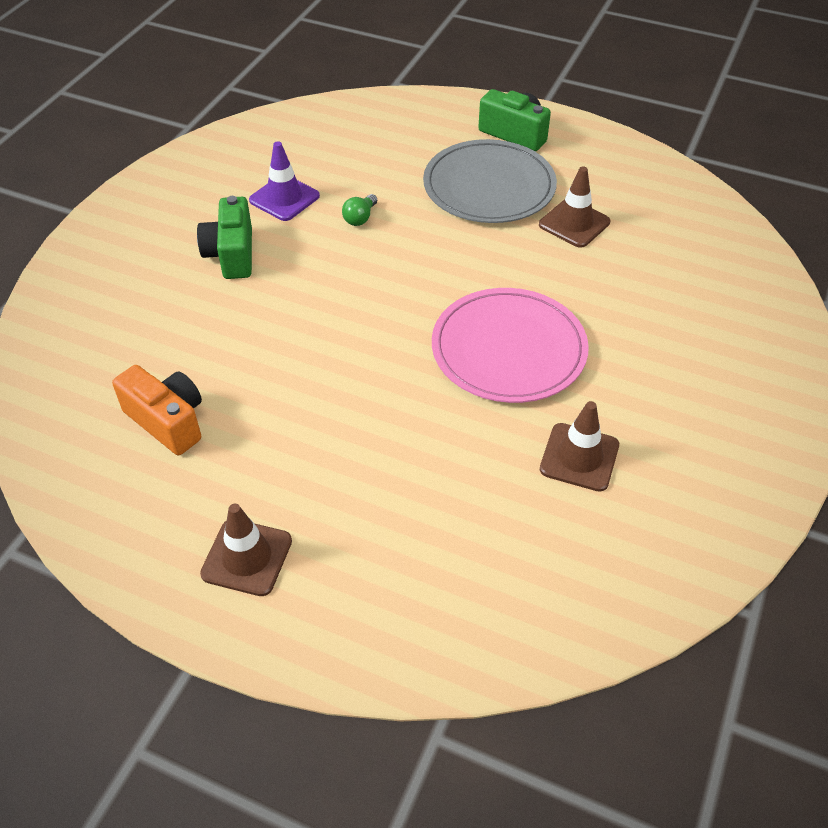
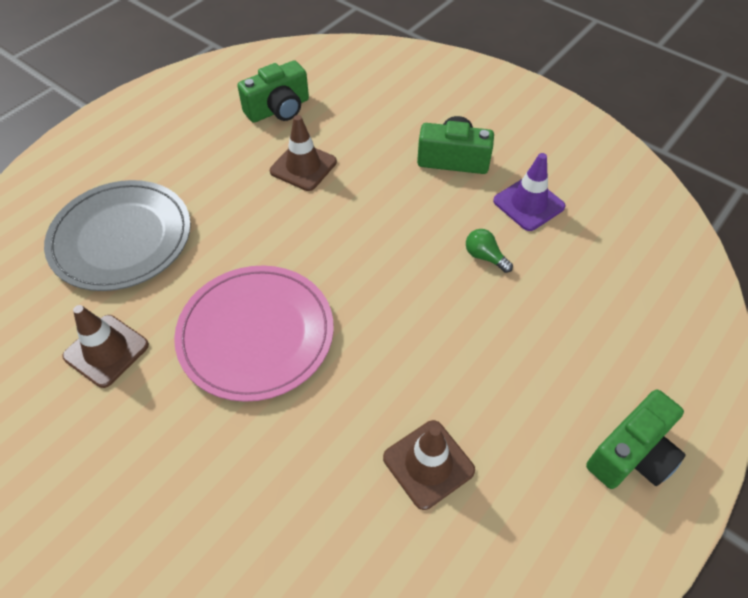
camera: 105 degrees right, 5 degrees up
orange camera [112,365,202,455] -> green camera [237,60,309,123]
brown traffic cone [200,504,292,596] -> brown traffic cone moved to [270,115,337,191]
grey plate [423,139,557,223] -> grey plate moved to [44,180,191,291]

